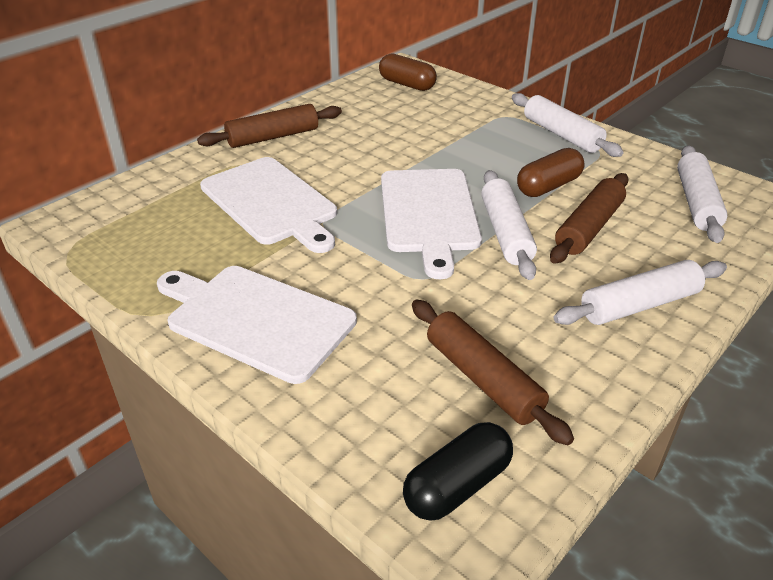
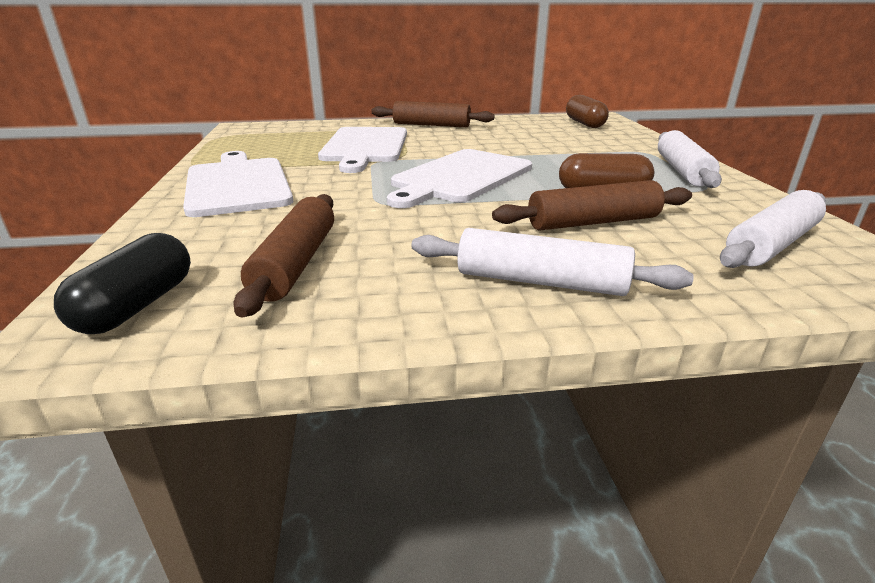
camera: 40 degrees right, 10 degrees down
black capsule [403,422,513,521] -> black capsule turned 75 degrees counterclockwise [54,233,191,334]
white rolling pin [481,170,537,280] -> none

